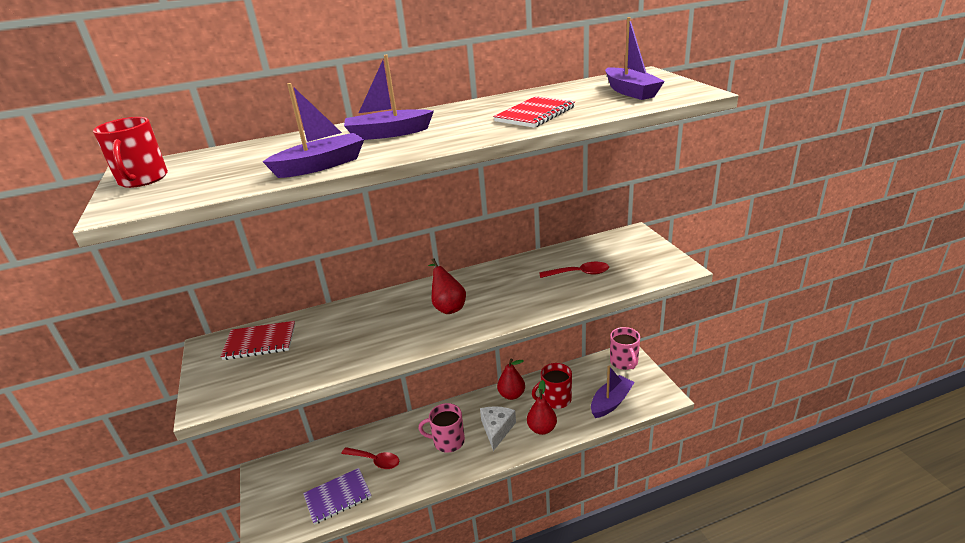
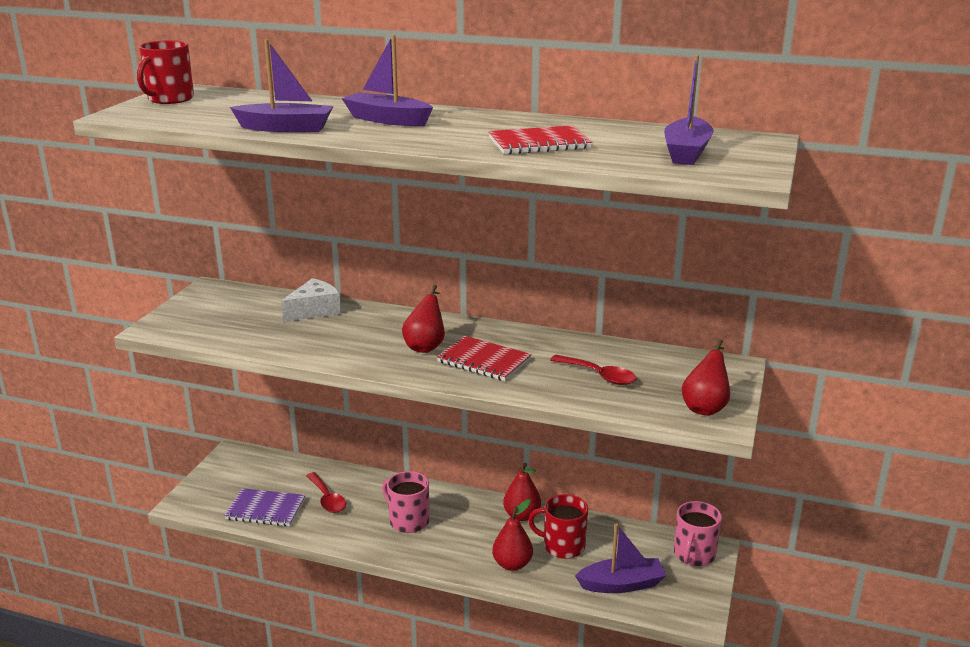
camera: 35 degrees right, 5 degrees down
red notebook [220,321,295,360] -> red notebook moved to [437,336,532,381]
white cheese [480,406,516,451] -> white cheese moved to [281,278,341,322]
none -> red pear [682,339,730,416]

